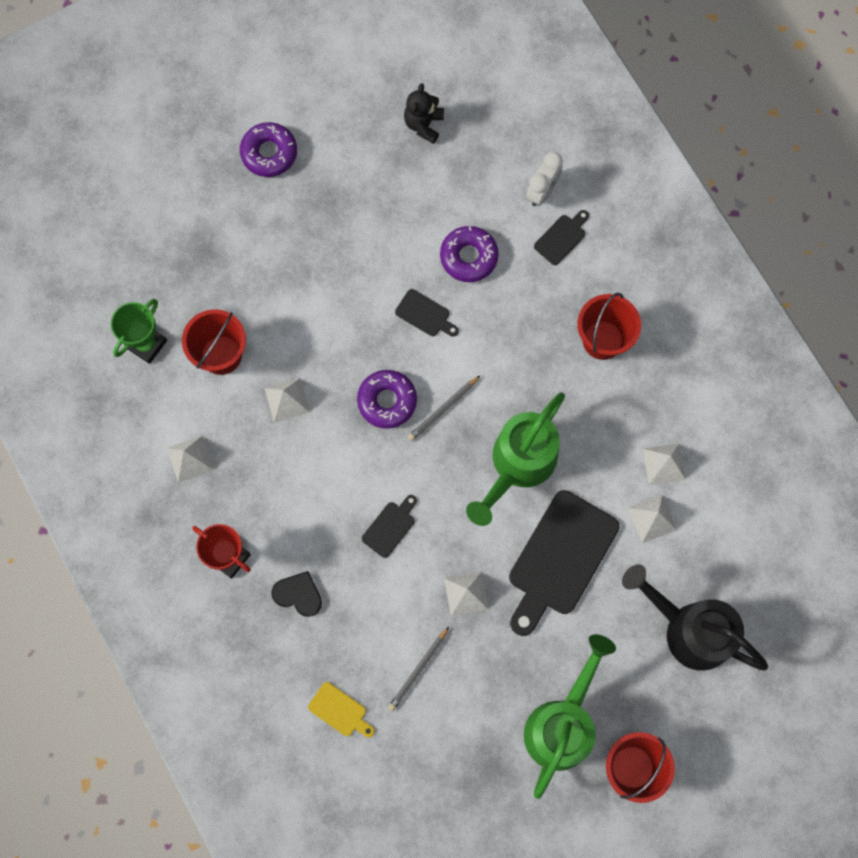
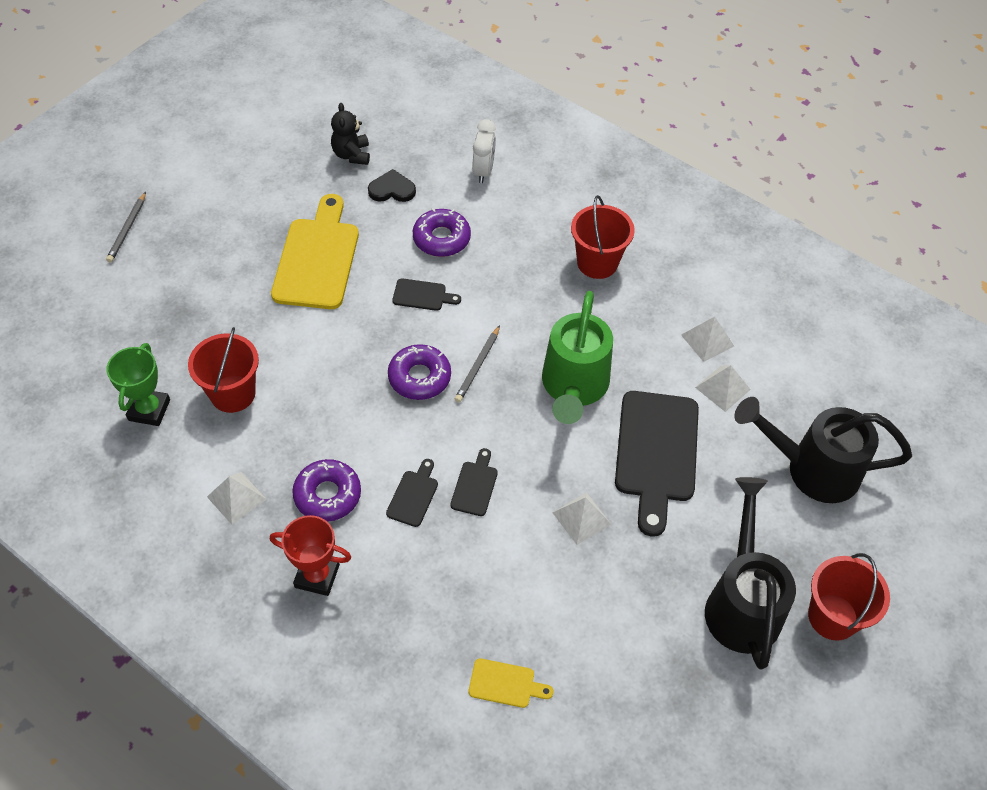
camera: 25 degrees left, 20 degrees down
purple donut [240,122,297,177] -> purple donut moved to [292,459,361,522]
white pyramid [265,378,310,423] -> none
black heart [271,571,322,617] -> black heart moved to [368,169,416,202]
grey pencil [388,627,449,712] -> grey pencil moved to [106,192,146,263]
green watering can [524,634,616,799] -> black watering can [705,477,796,669]
black cutting board [534,210,589,265] -> black cutting board moved to [386,459,438,527]
none -> yellow cutting board [271,194,359,309]

